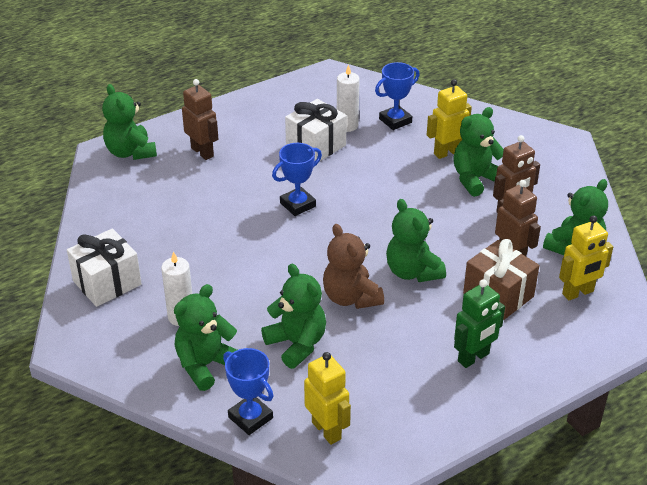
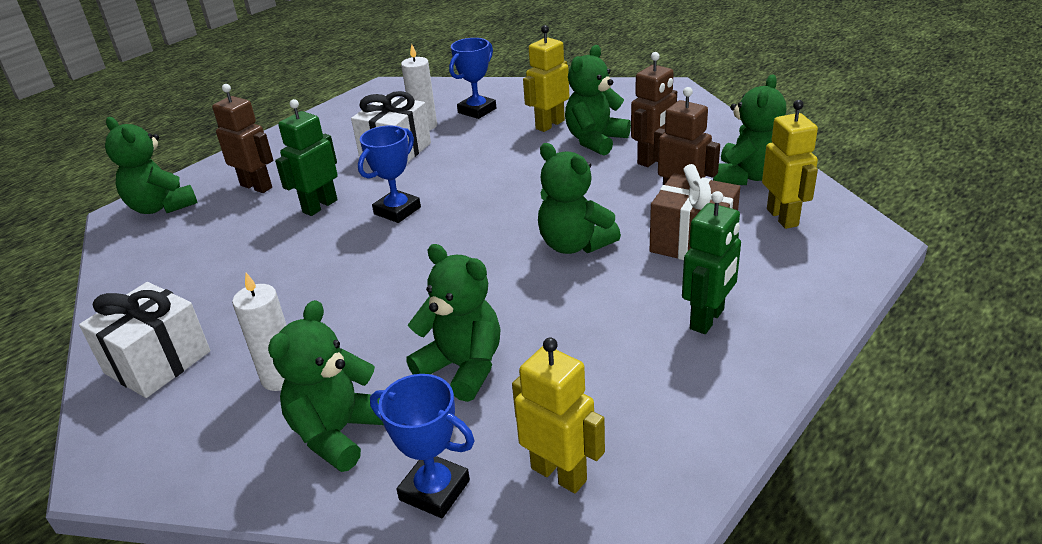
camera: 15 degrees left, 5 degrees down
brown teddy bear [323,224,384,309] -> none
yellow robot [559,215,613,300] -> yellow robot turned 60 degrees counterclockwise [762,100,818,229]
none -> green robot [275,99,338,216]

